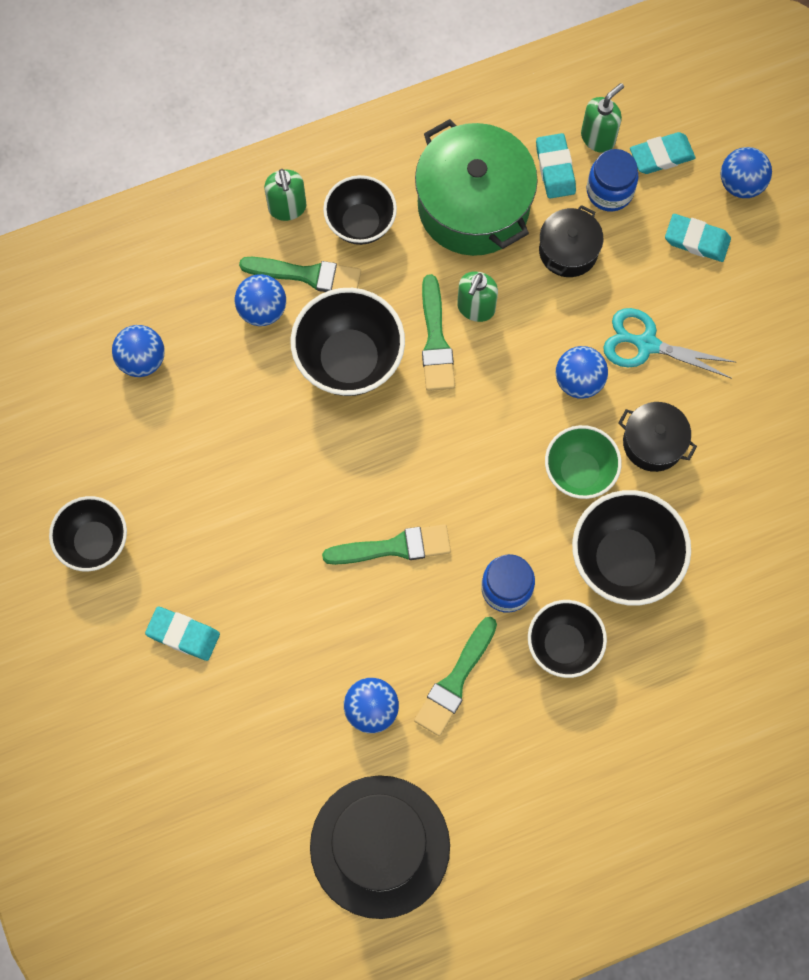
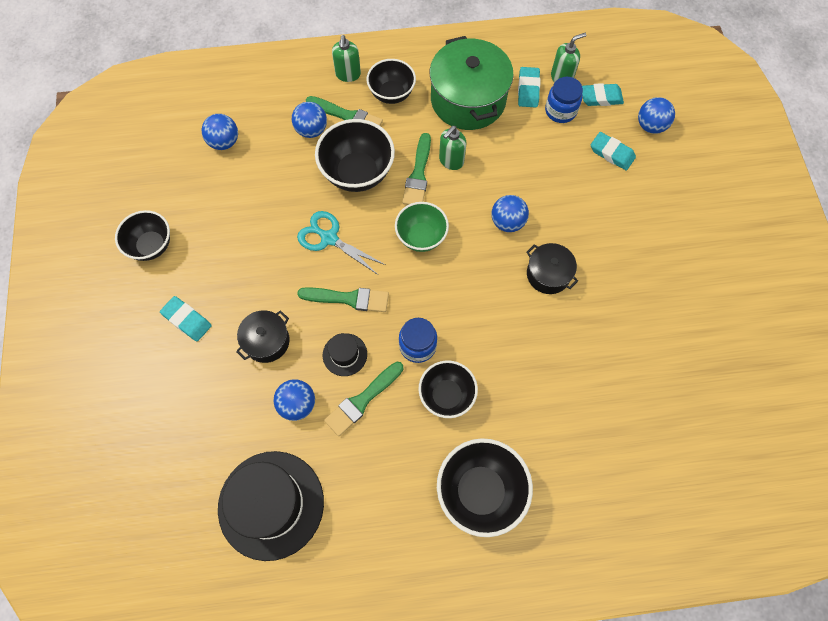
camera: 15 degrees right, 5 degrees down
black pot [539,205,603,277] -> black pot moved to [236,310,290,363]
green bowl [545,425,622,499] -> green bowl moved to [395,202,449,252]
black bowl [572,490,691,606] -> black bowl moved to [437,438,533,537]
turquoise scissors [603,308,735,379] -> turquoise scissors moved to [297,211,386,275]
none -> black hat [323,333,367,376]

